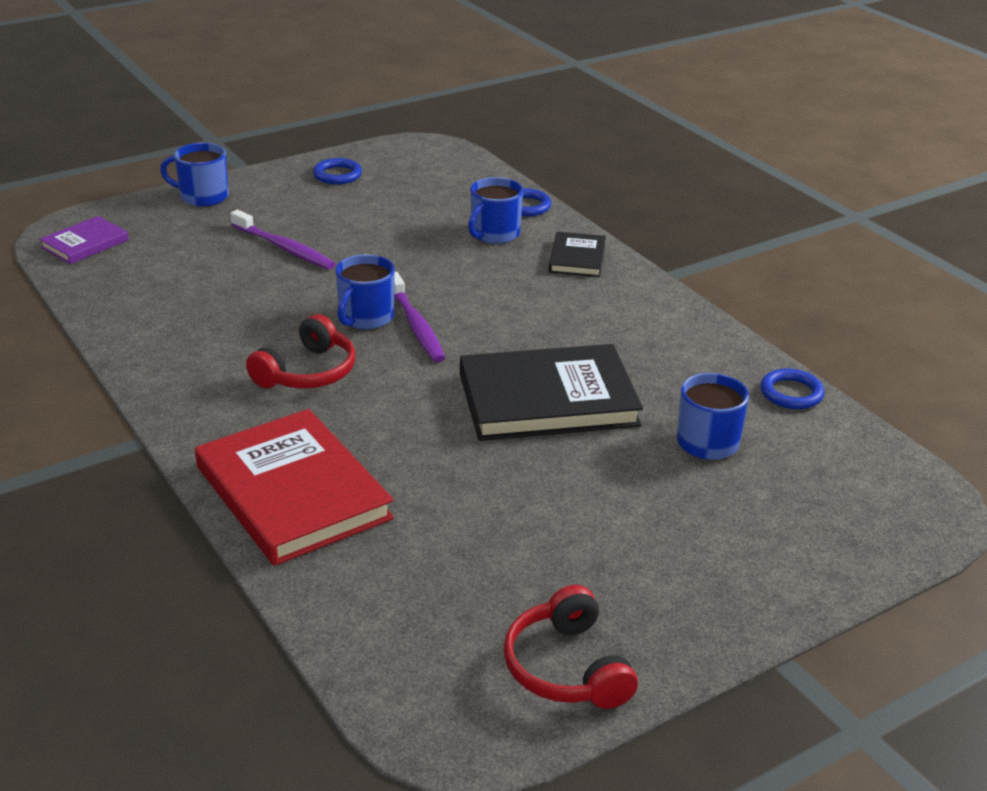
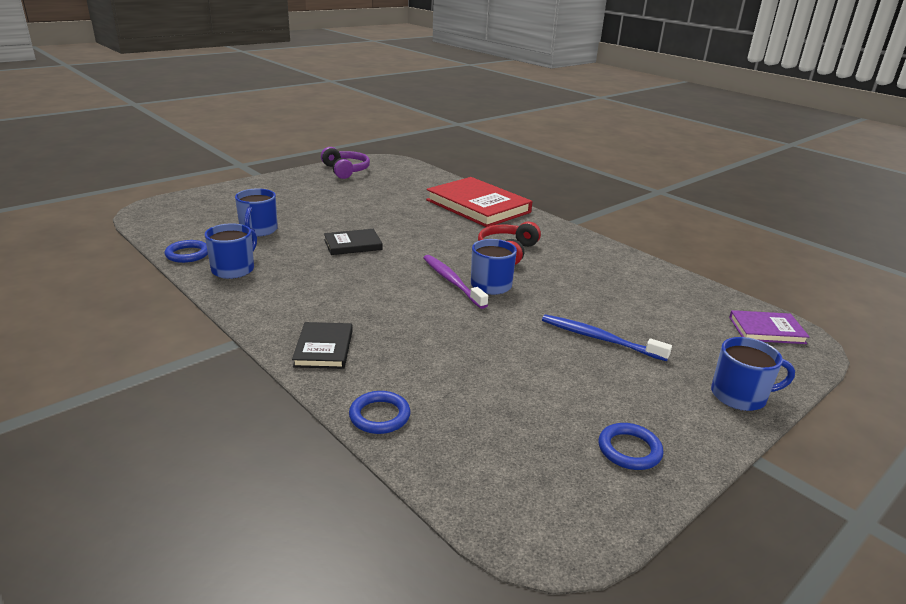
camera: 170 degrees right, 5 degrees down
purple book [39,216,129,264] -> purple book turned 60 degrees clockwise [729,310,810,344]
purple toothbrush [230,210,335,269] -> blue toothbrush [542,314,672,361]
black book [460,344,643,441] -> black book [324,229,383,255], size x0.51
blue mug [468,177,523,244] -> blue mug moved to [205,223,257,279]
red headphones [504,585,638,709] -> purple headphones [321,147,370,179]

